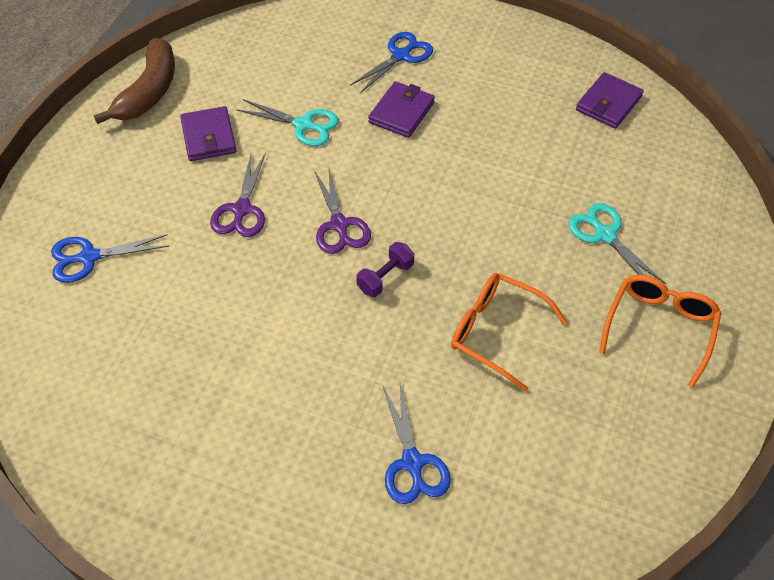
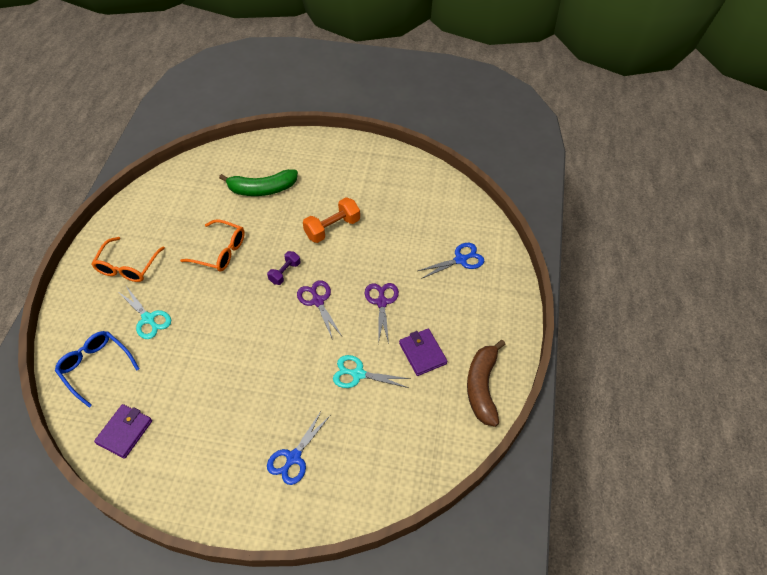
camera: 170 degrees right, 0 degrees up
purple wallet [368,81,435,138] -> none
blue scissors [382,383,451,504] -> green banana [219,169,298,196]
none -> blue glasses [55,331,139,408]
none -> orange dumbbell [303,197,360,243]

